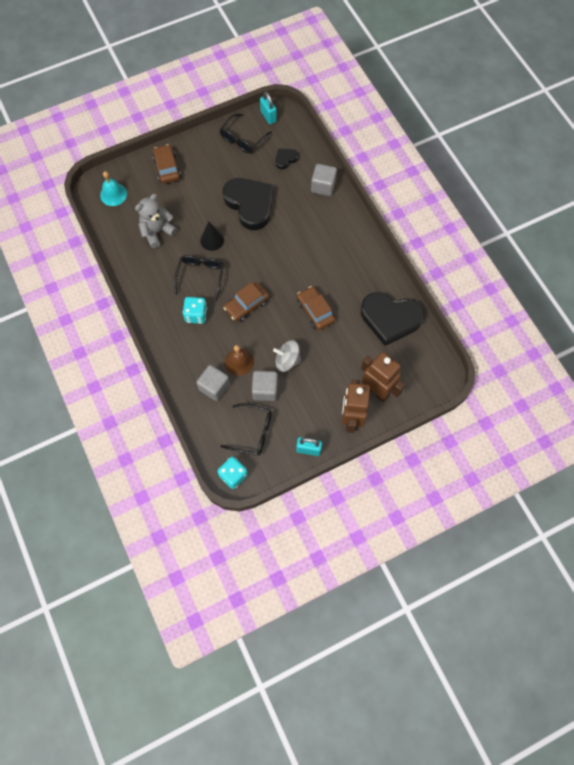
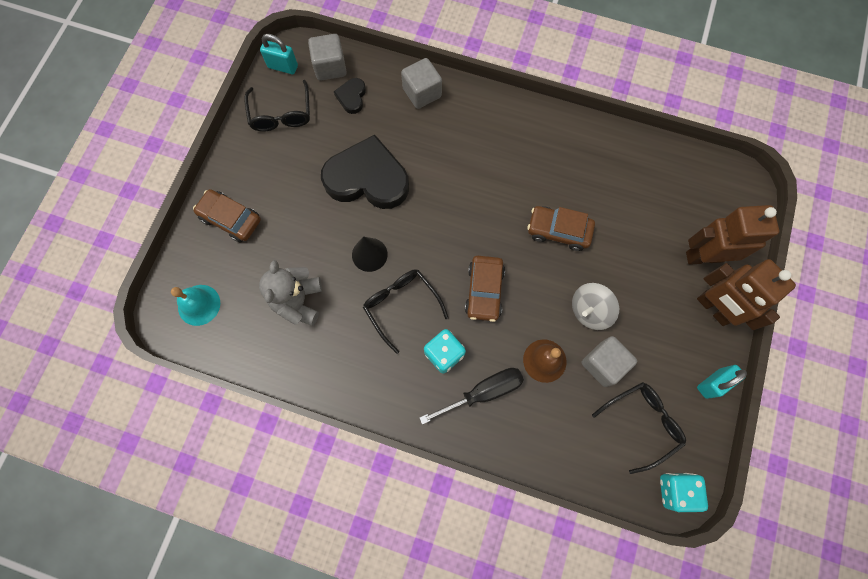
camera: 45 degrees left, 5 degrees up
grey cube [196,365,230,401] -> grey cube moved to [308,34,347,81]
black heart [361,292,425,346] -> none
none -> black screwdriver [419,368,524,425]

